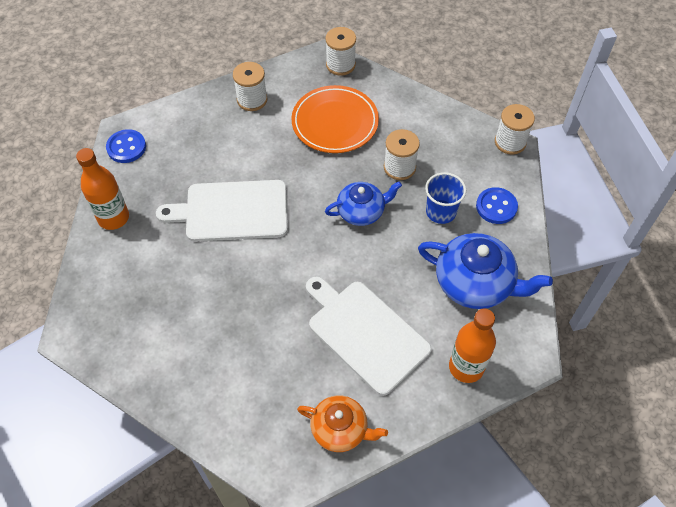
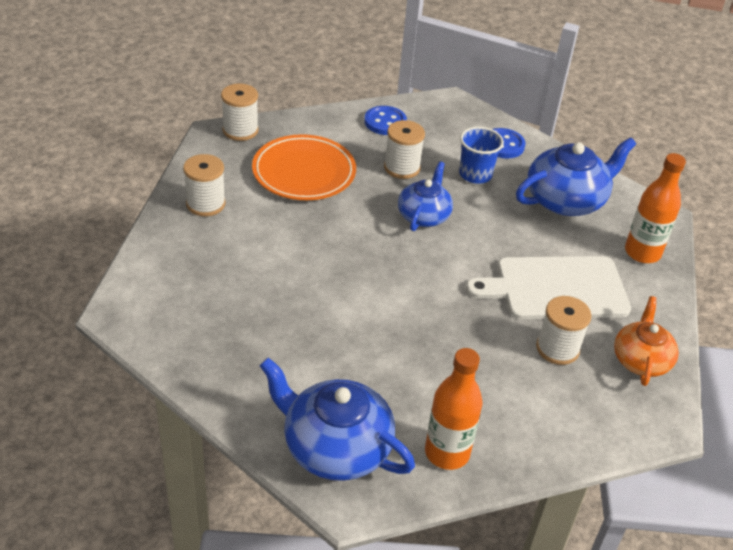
camera: 55 degrees left, 15 degrees down
orange bottle [76,148,129,230] -> orange bottle moved to [425,348,483,470]
blue button [106,129,146,163] -> blue button moved to [364,106,407,135]
white cutting board [156,180,288,241] -> none
orange teapot [297,395,388,452] -> orange teapot turned 45 degrees counterclockwise [614,296,679,386]
white spool [495,104,535,155] -> white spool moved to [536,296,591,365]
none -> blue teapot [260,358,415,481]

